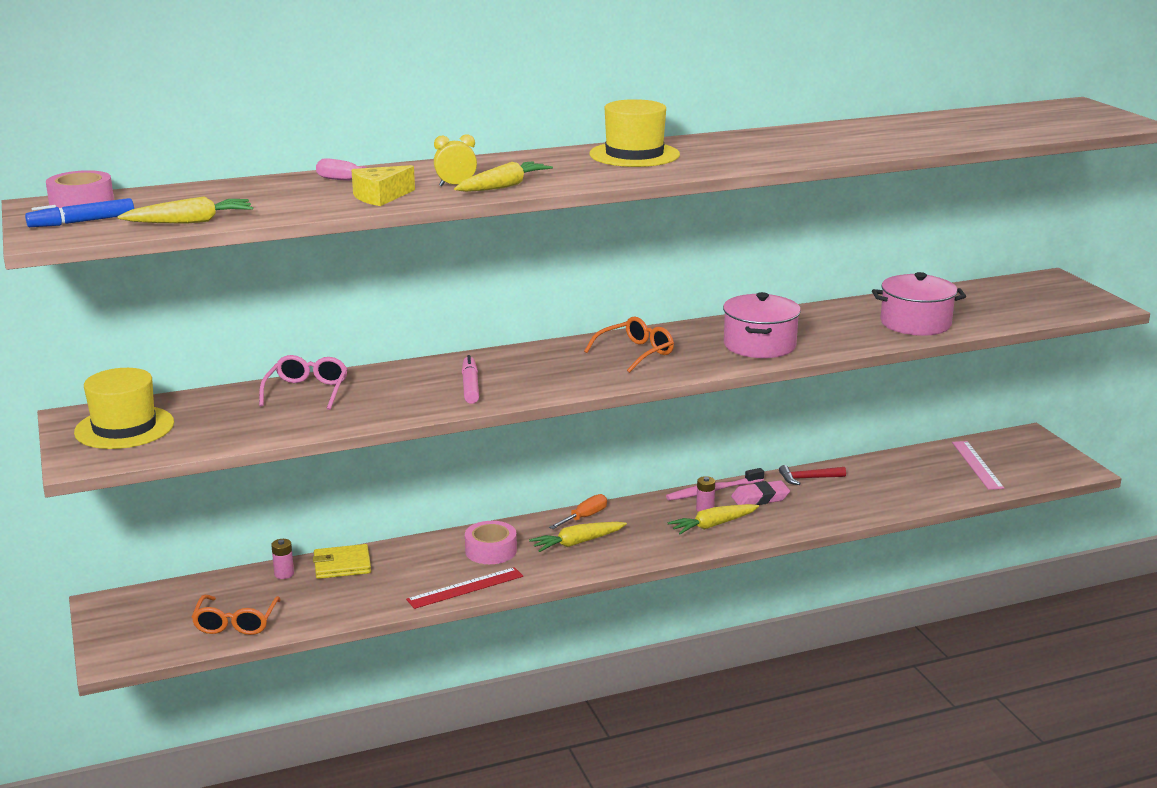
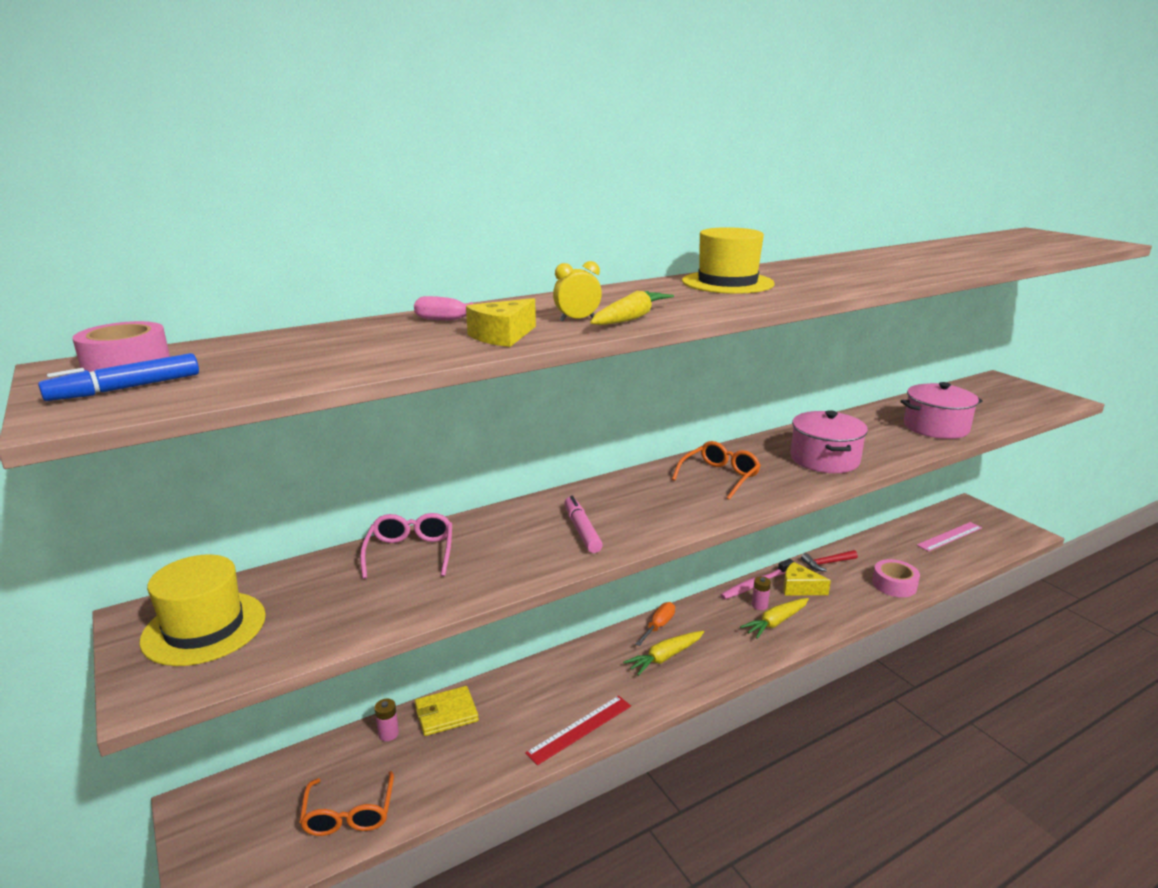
camera: 10 degrees left, 0 degrees up
yellow carrot [117,196,253,224] -> none
pink tape [465,521,517,564] -> pink tape moved to [872,559,920,597]
pink eraser [731,480,790,505] -> yellow cheese [783,562,831,596]
pink ruler [952,441,1004,490] -> pink ruler turned 75 degrees clockwise [917,522,982,552]

